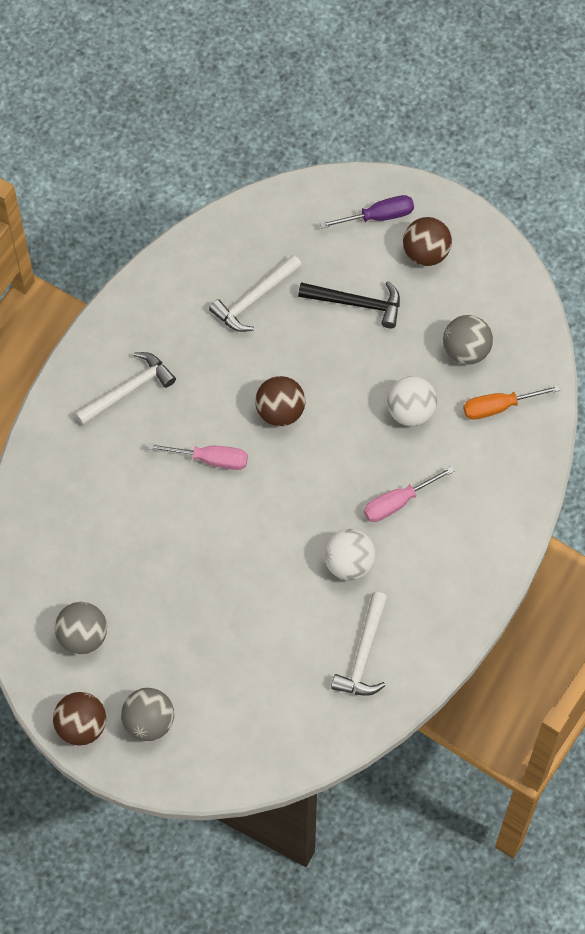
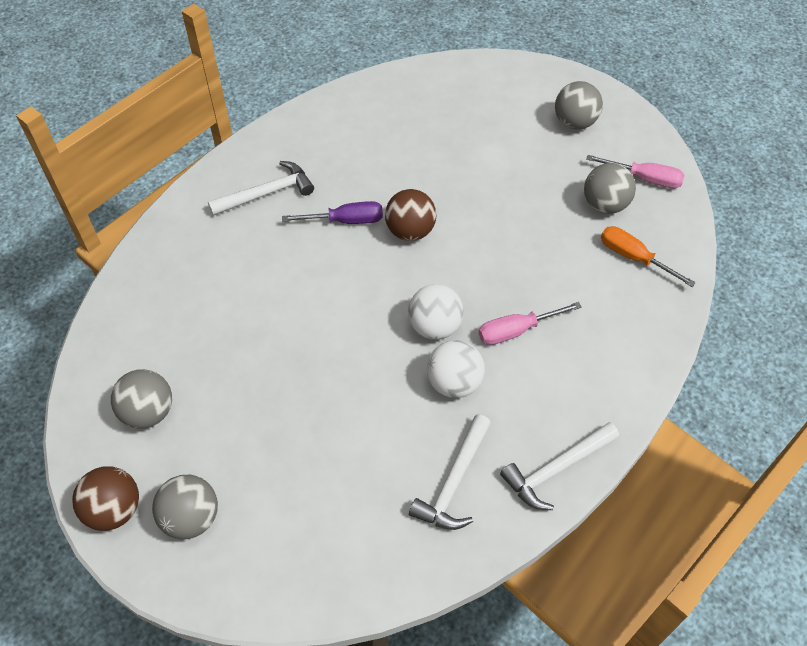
camera: 10 degrees right, 10 degrees down
pink screwdriver [148,443,248,470] -> pink screwdriver moved to [586,155,684,188]
white hammer [209,255,302,332] -> white hammer moved to [500,422,619,510]
black hammer [298,281,400,328] -> none
purple screwdriver [320,195,414,229] -> purple screwdriver moved to [282,201,383,224]
white ball [387,376,437,426] -> white ball moved to [408,284,464,340]
brown ball [403,217,452,266] -> grey ball [555,81,603,130]
orange screwdriver [463,385,561,420] -> orange screwdriver turned 45 degrees clockwise [601,226,696,287]

